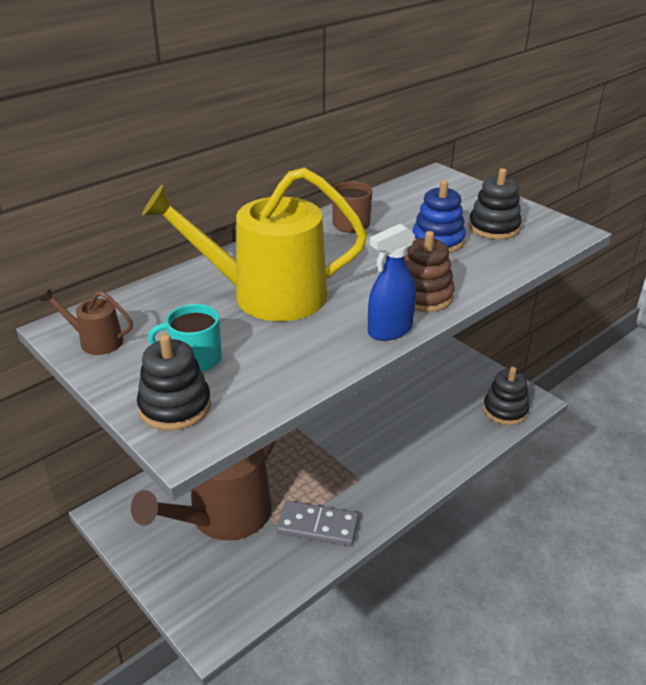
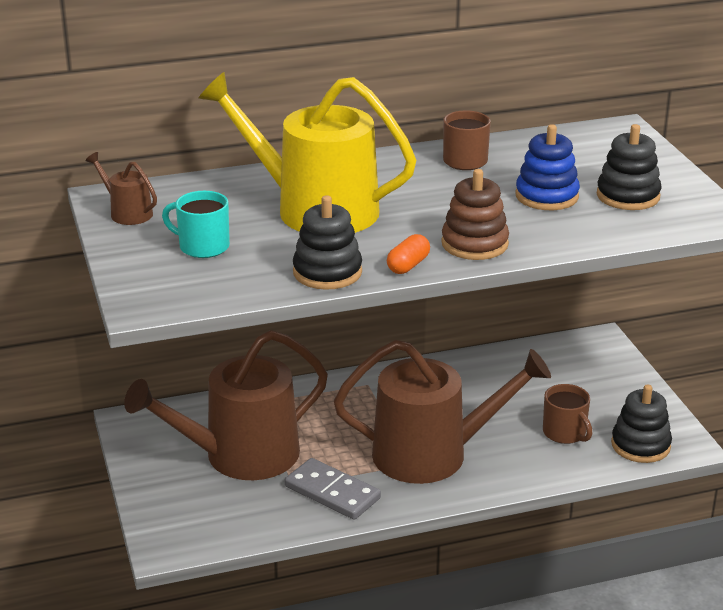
camera: 25 degrees right, 5 degrees down
black stacking toy [137,334,211,430] -> black stacking toy moved to [293,195,362,290]
blue spray bottle [368,224,416,341] -> orange capsule [387,234,430,274]
none -> brown watering can [334,340,551,484]
none -> brown mug [543,384,593,444]

